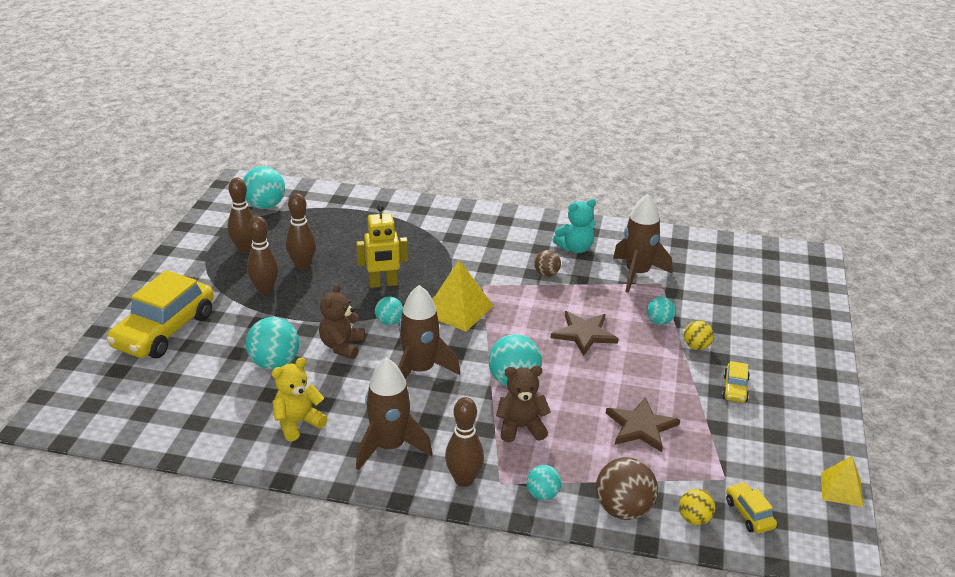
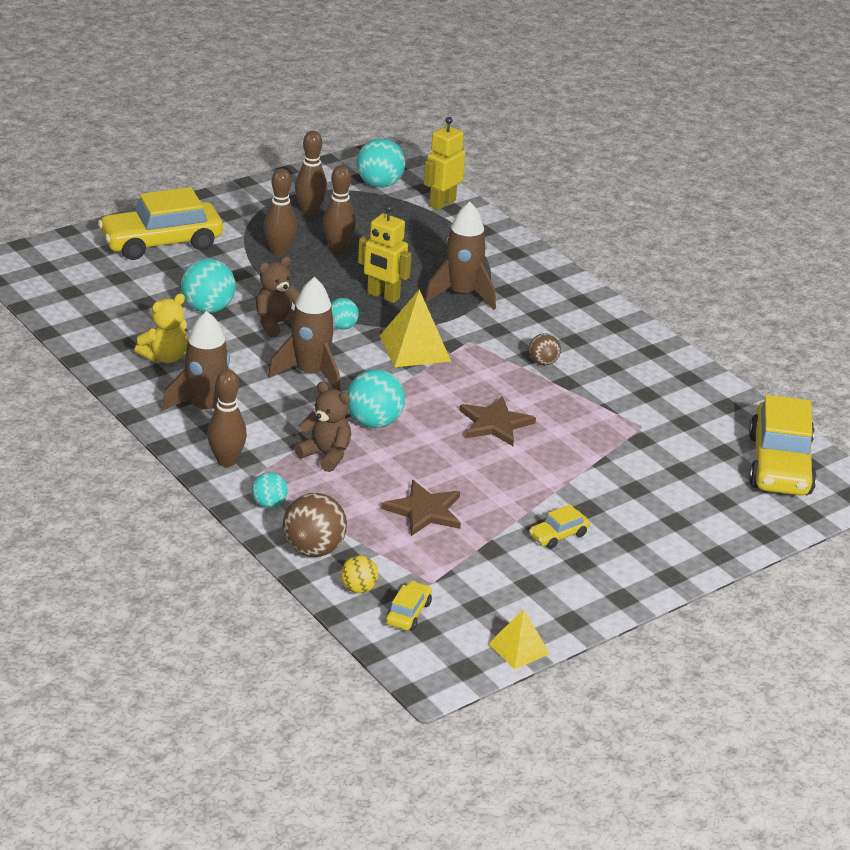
camera: 40 degrees right, 0 degrees up
yellow teddy bear [272,357,328,441] -> yellow teddy bear turned 135 degrees clockwise [135,294,188,363]
turquoise teddy bear [553,199,596,253] -> none
brown rocket [613,194,672,293] -> brown rocket moved to [424,202,496,309]
turquoise ball [647,297,676,325] -> none
yellow ball [684,321,714,350] -> none
none -> yellow robot [424,117,465,210]
none -> yellow car [749,395,817,495]

